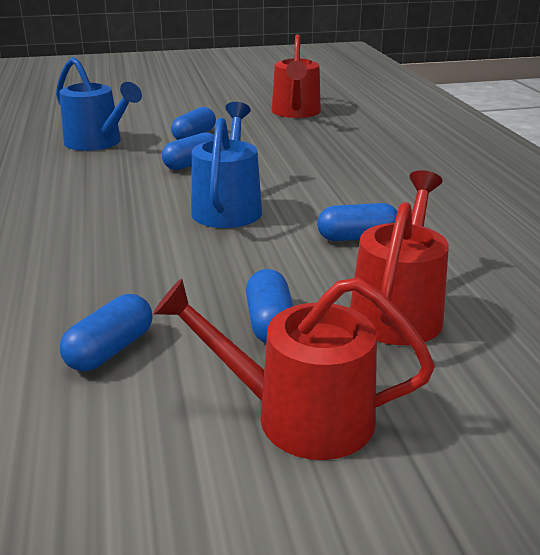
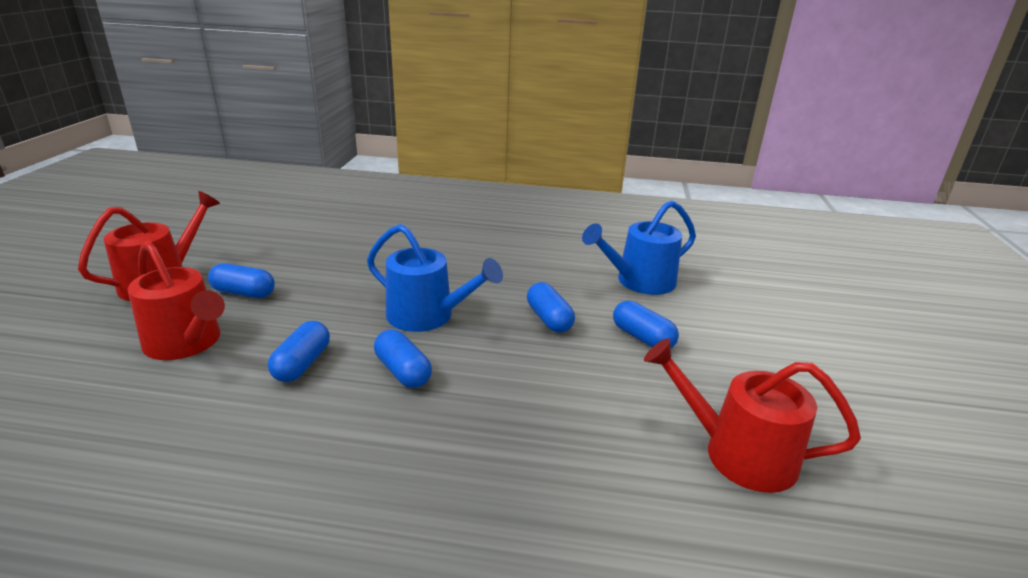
camera: 110 degrees right, 0 degrees up
blue capsule [60,294,153,371] -> blue capsule moved to [374,329,432,388]

